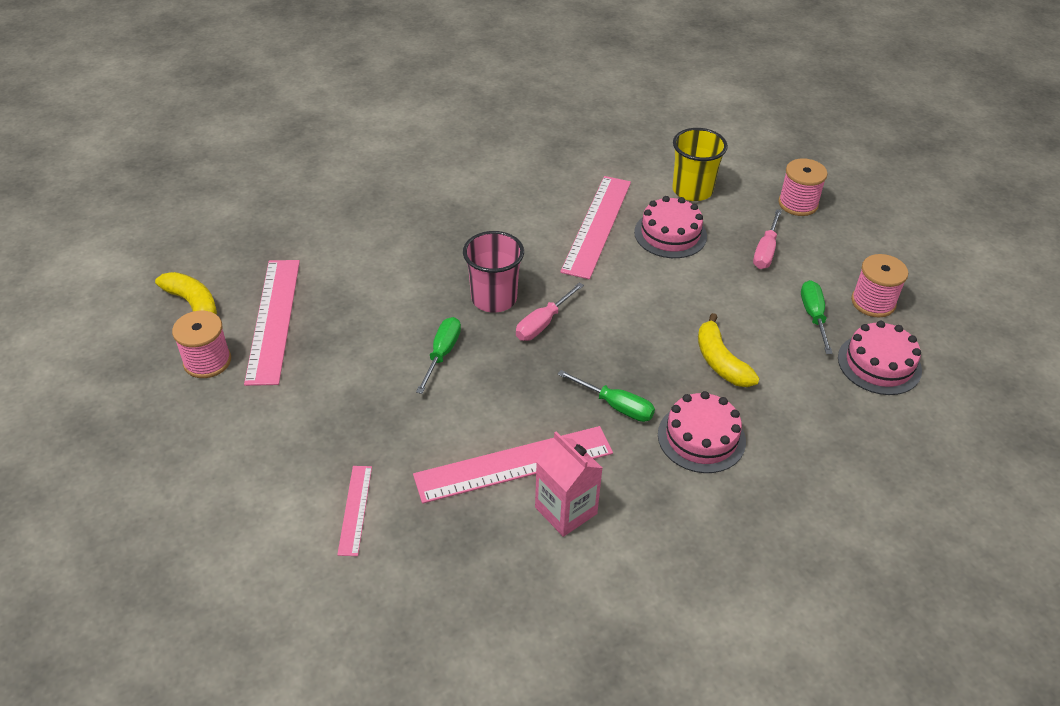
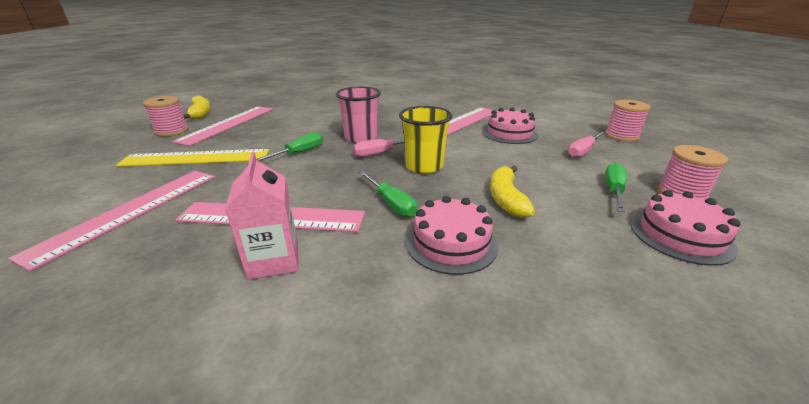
camera: 25 degrees right, 15 degrees down
pink ruler [337,466,372,556] -> pink ruler [8,171,215,272], size x1.92
yellow cup [672,128,728,201] -> yellow cup moved to [399,106,453,174]
none -> yellow ruler [116,149,269,167]

